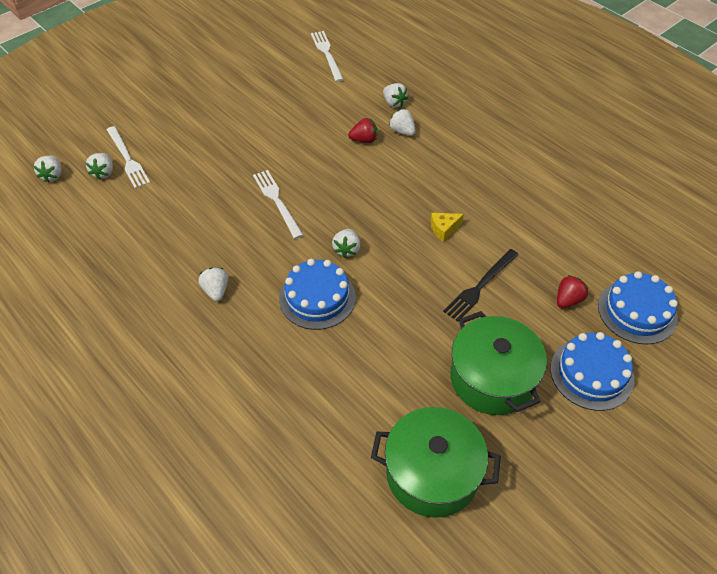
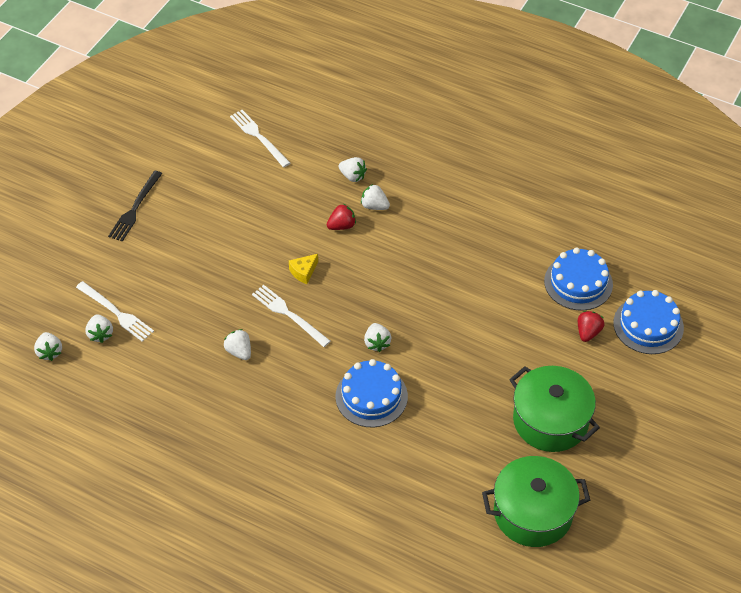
camera: 20 degrees left, 0 degrees up
white strawberry [198,268,228,302] -> white strawberry moved to [223,329,251,360]
yellow cheese [431,213,464,242] -> yellow cheese moved to [289,254,318,284]
black fork [443,249,519,321] -> black fork moved to [108,171,162,242]
blue cake [550,332,634,411] -> blue cake moved to [544,247,613,311]

